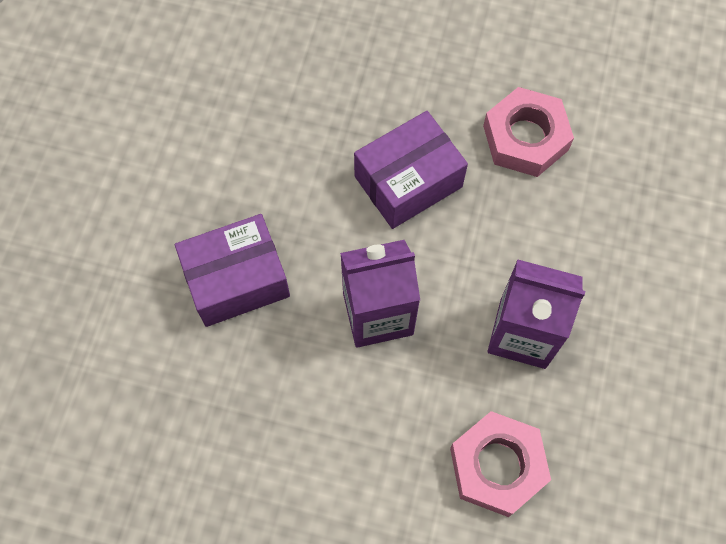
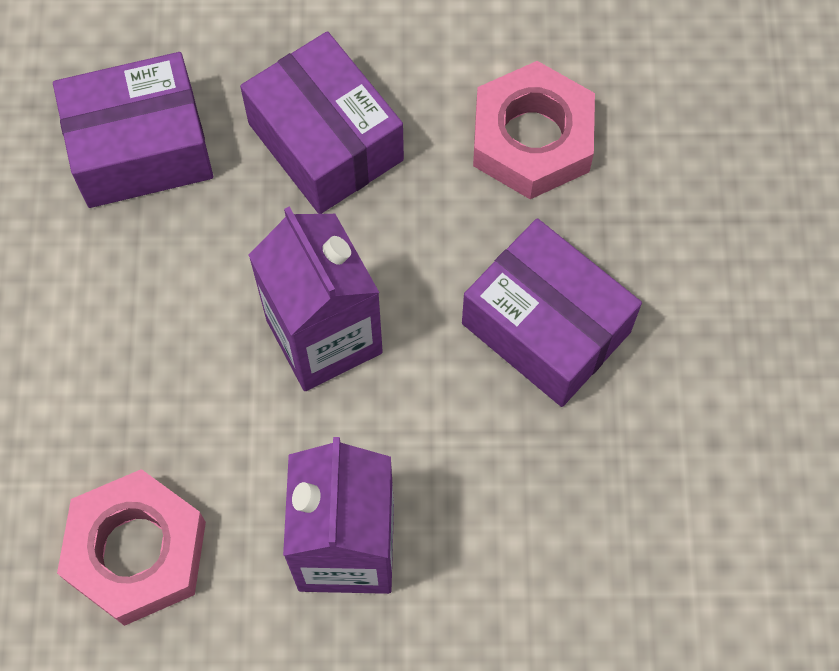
camera: 75 degrees right, 0 degrees up
pink nut [483,87,574,177] -> pink nut moved to [473,61,595,199]
none -> purple box [53,52,213,208]

